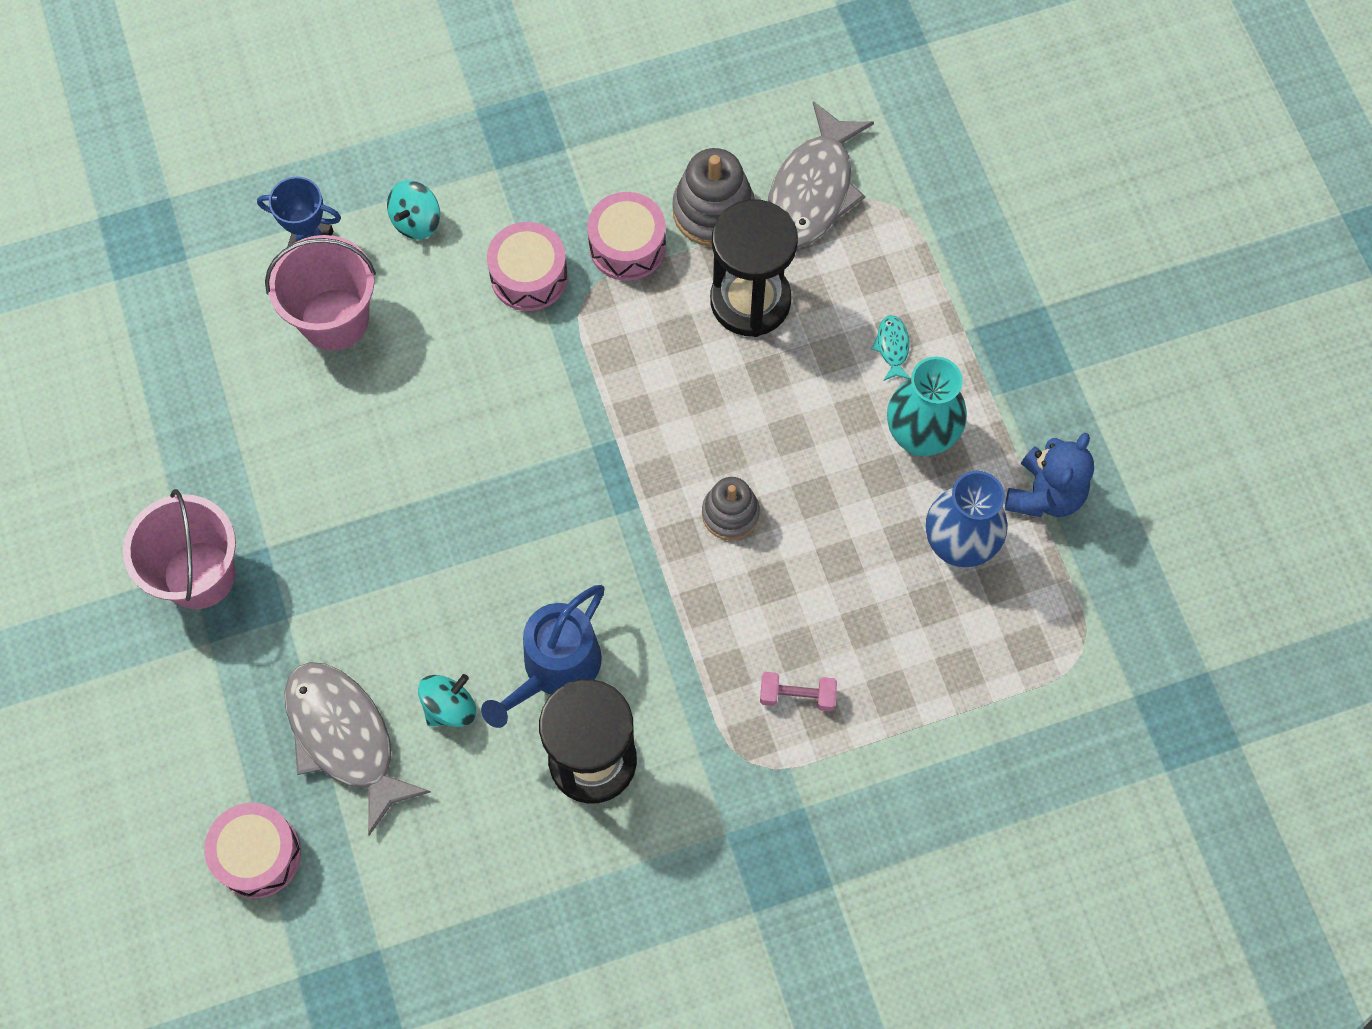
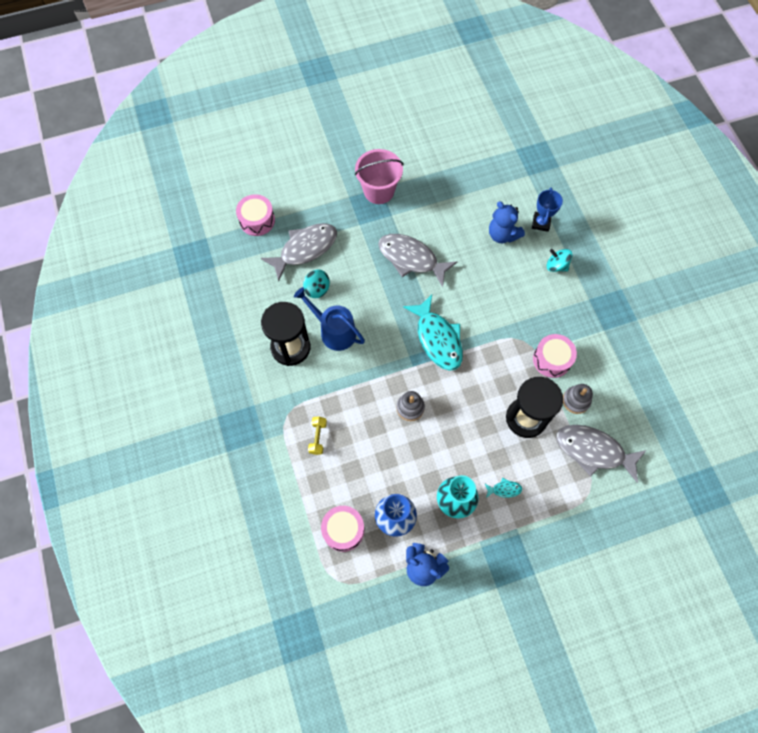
camera: 90 degrees right, 0 degrees up
pink bucket [265,235,376,351] -> blue teddy bear [489,201,525,243]
pink drum [487,222,568,311] -> pink drum moved to [321,506,364,552]
grey stacking toy [672,148,755,247] -> grey stacking toy [563,384,593,414], size x0.66
pink dumbbell [760,672,837,711] -> yellow dumbbell [308,417,327,455]
none -> grey fish [378,234,457,287]
none -> turquoise fish [403,295,463,371]

